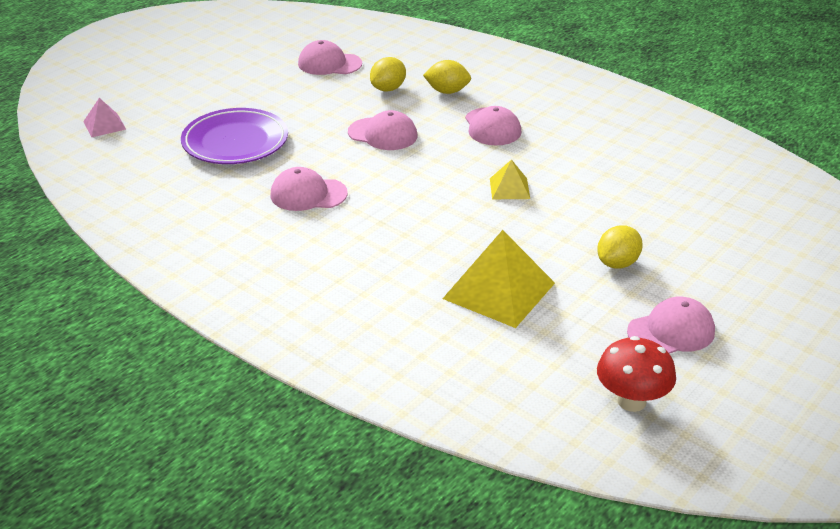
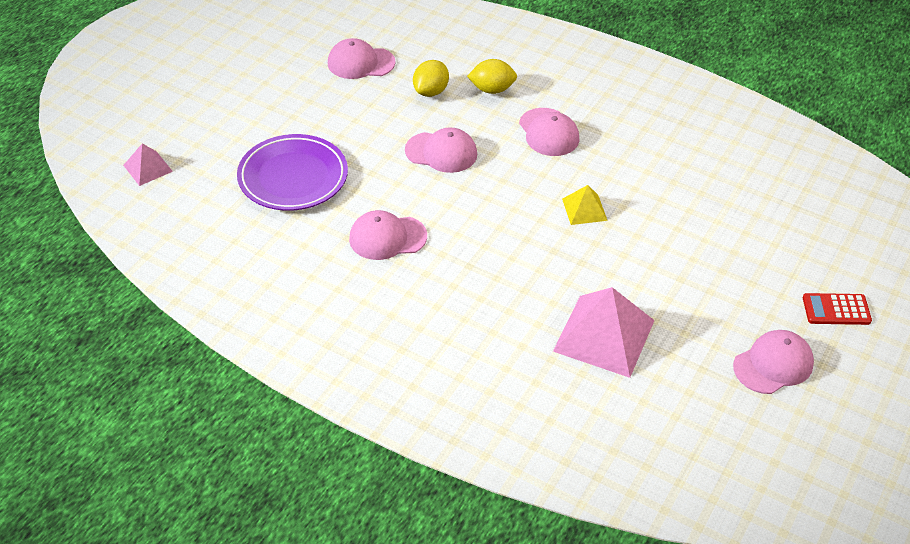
camera: 10 degrees left, 10 degrees up
yellow pyramid [443,230,555,328] -> pink pyramid [553,287,655,378]
yellow lemon [597,225,643,269] -> none
red mushroom [597,336,676,412] -> none
none -> red calculator [803,293,872,325]

